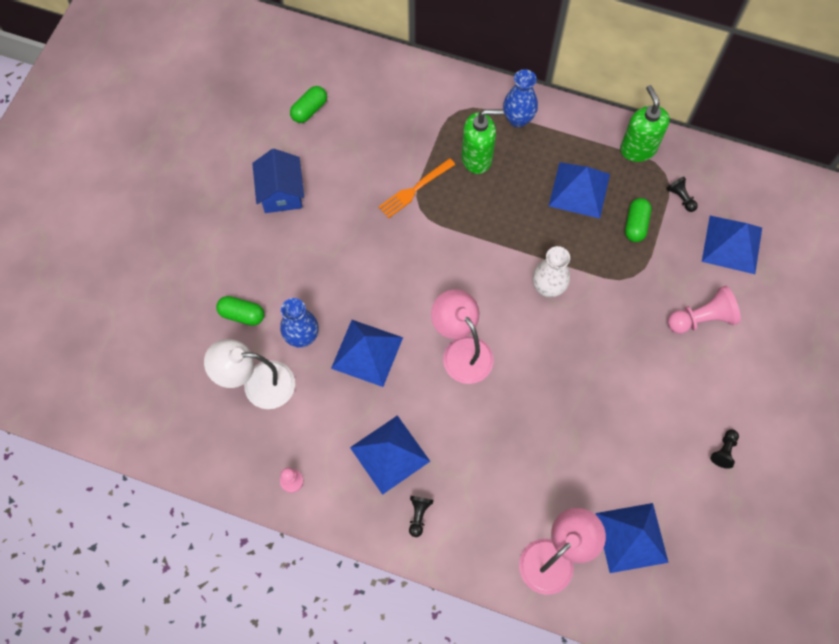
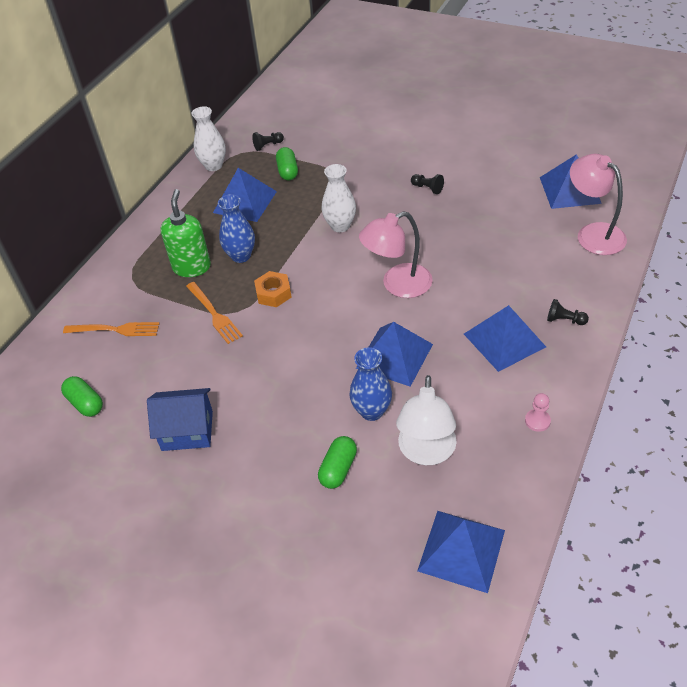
camera: 80 degrees left, 20 degrees down
blue vase [503,69,538,128] -> blue vase moved to [218,194,255,263]
green soap dispenser [620,85,670,162] -> white vase [191,106,226,171]
green capsule [625,198,651,242] -> green capsule turned 60 degrees clockwise [276,147,298,180]
pink pawn [668,286,741,334] -> none
blue pyramid [702,216,762,274] -> blue pyramid moved to [417,511,505,593]
black pawn [710,429,739,469] -> black pawn moved to [411,174,444,194]
none -> orange fork [63,322,160,336]
none -> orange nut [254,271,292,307]

